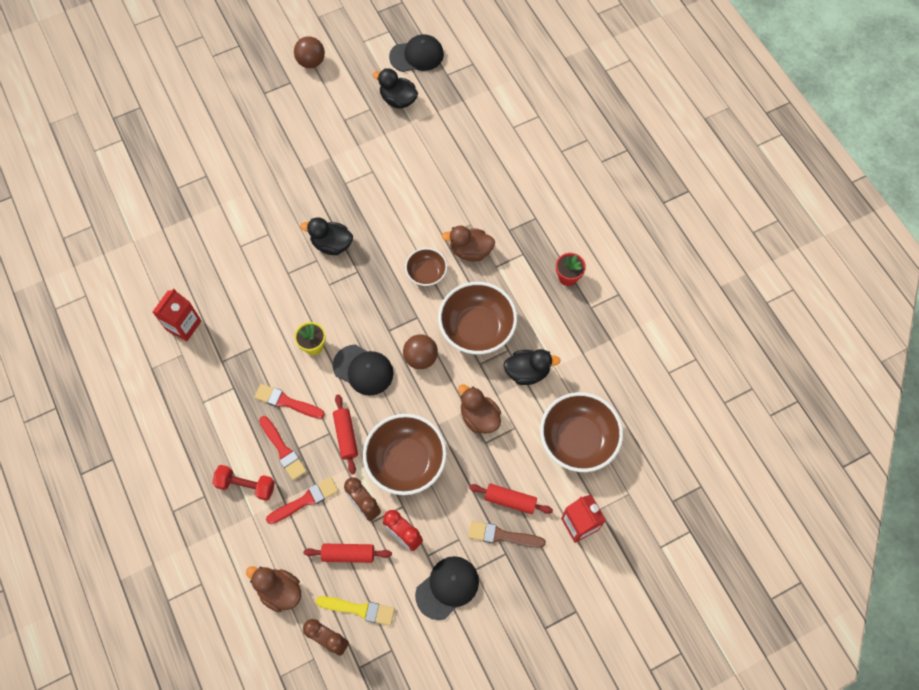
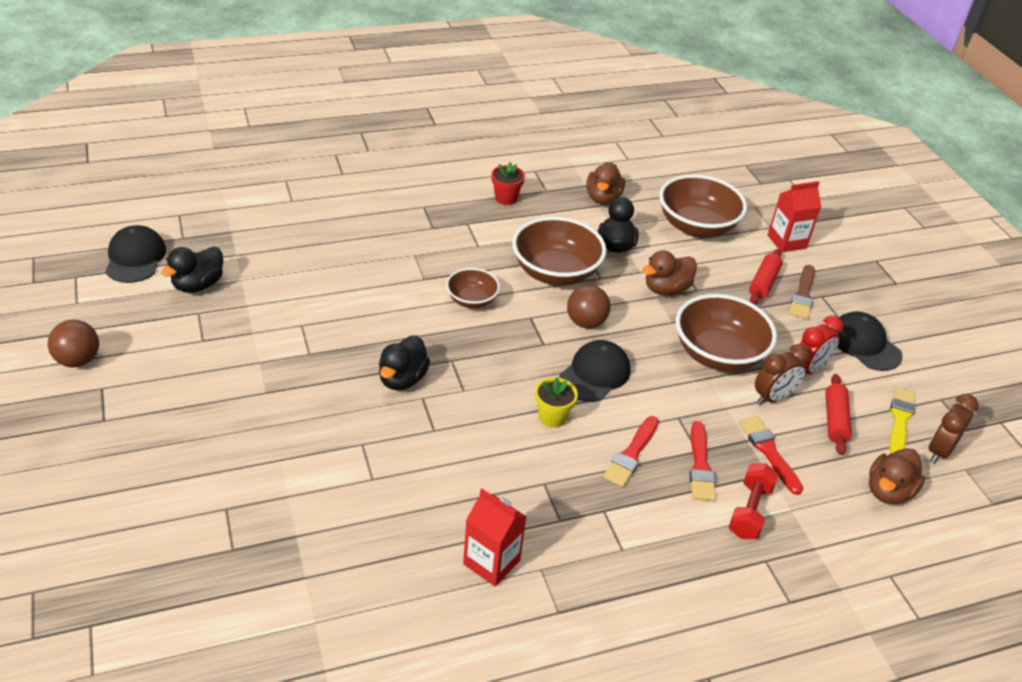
camera: 85 degrees left, 25 degrees down
red brush [259,416,307,480] -> red brush turned 120 degrees clockwise [689,421,716,501]
red rolling pin [333,394,358,474] -> none
brown duck [442,226,495,262] -> brown duck moved to [586,162,625,204]

